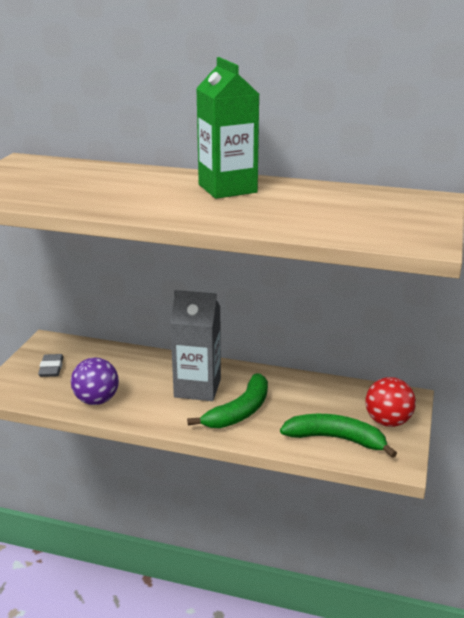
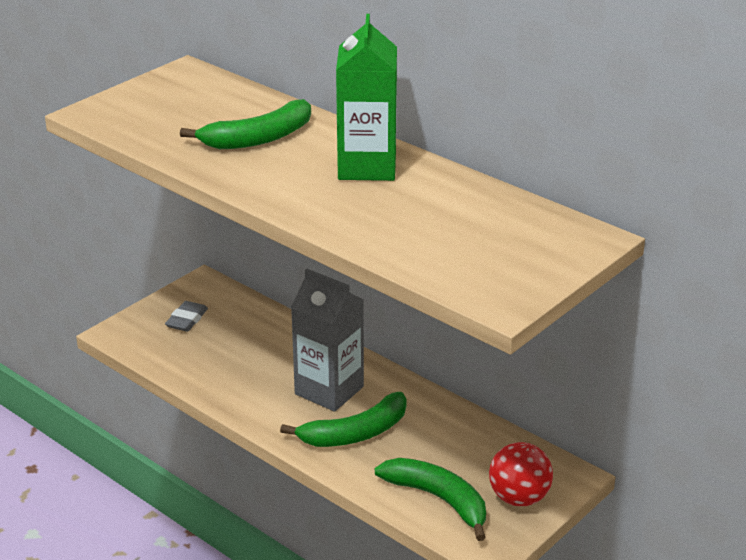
camera: 25 degrees right, 5 degrees up
purple ball [71,358,119,405] -> none
none -> green banana [180,99,311,149]

